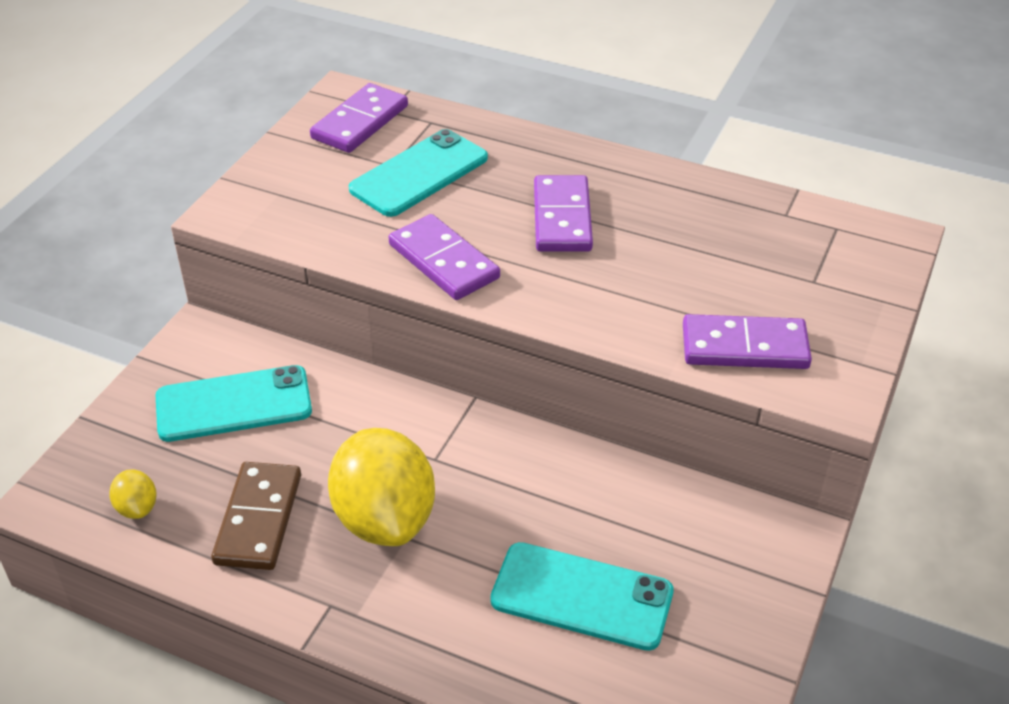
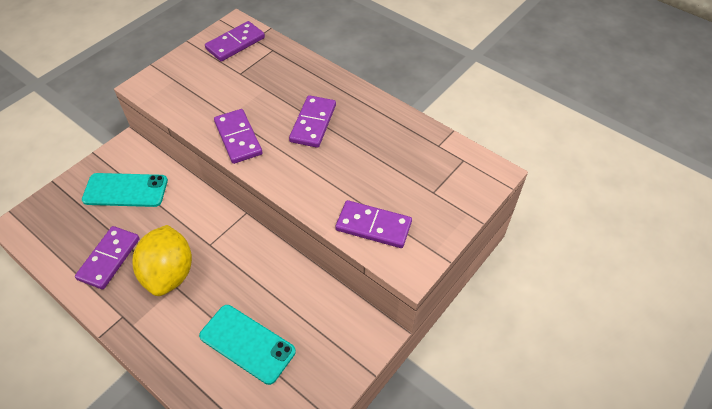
camera: 15 degrees right, 10 degrees up
yellow lemon [109,469,157,519] -> none
brown domino [211,462,301,570] -> purple domino [75,226,140,290]
turquoise phone [349,129,488,217] -> none

